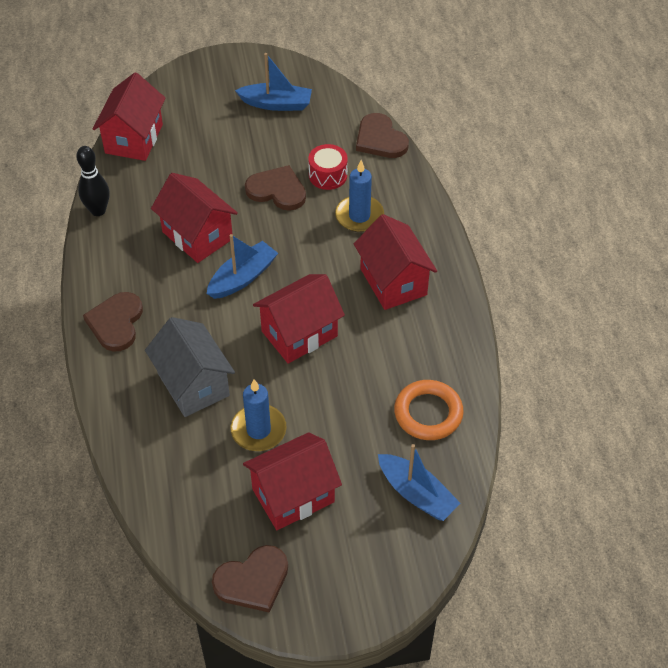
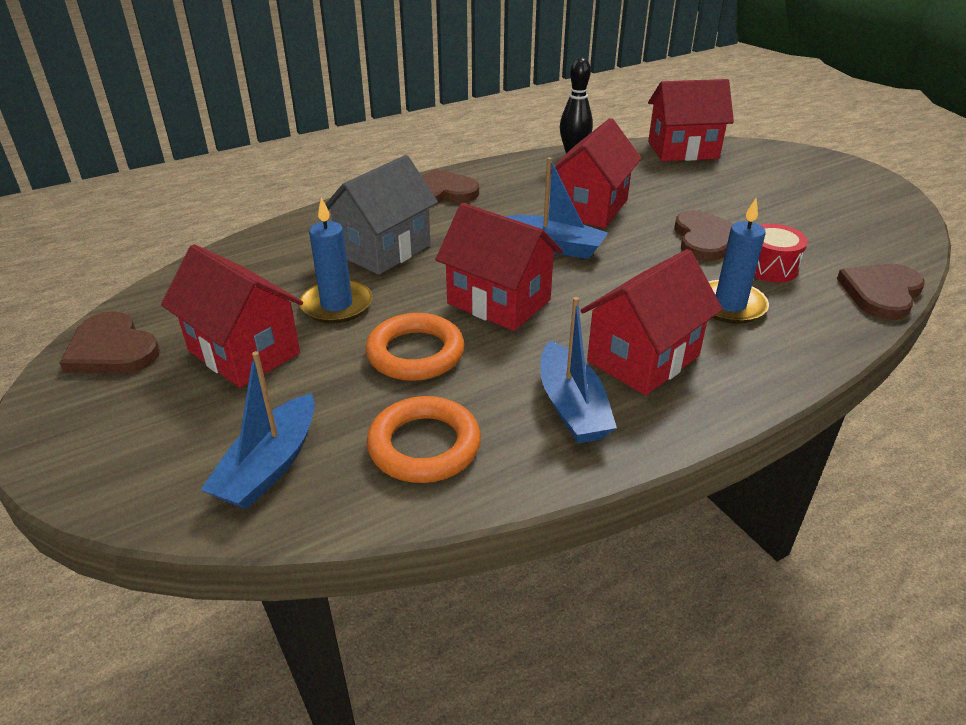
camera: 70 degrees right, 15 degrees down
blue boat [235,53,312,111] -> blue boat moved to [540,297,617,443]
none -> orange ring [366,313,464,381]

